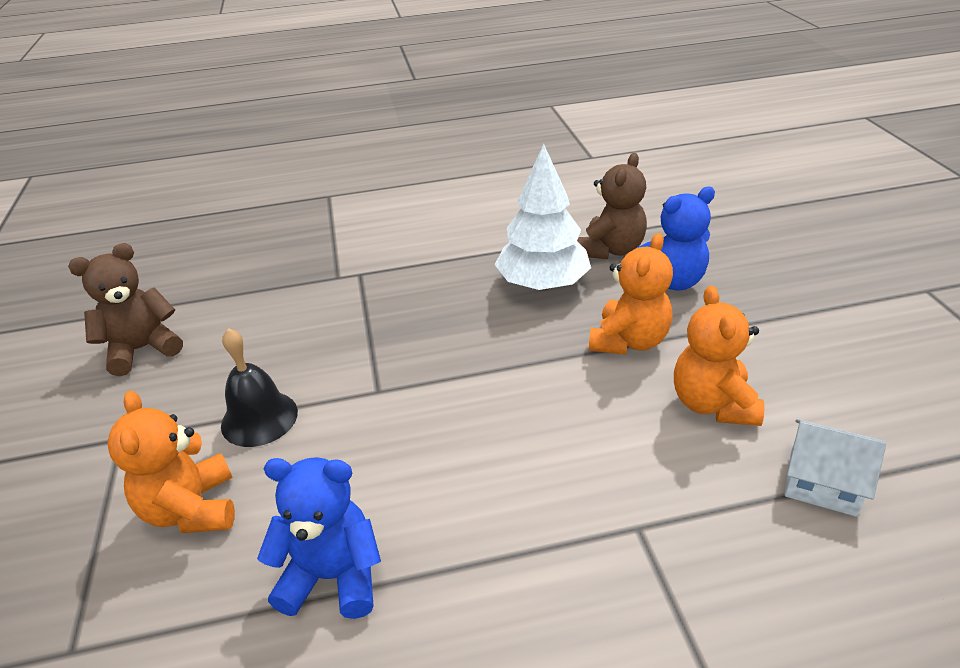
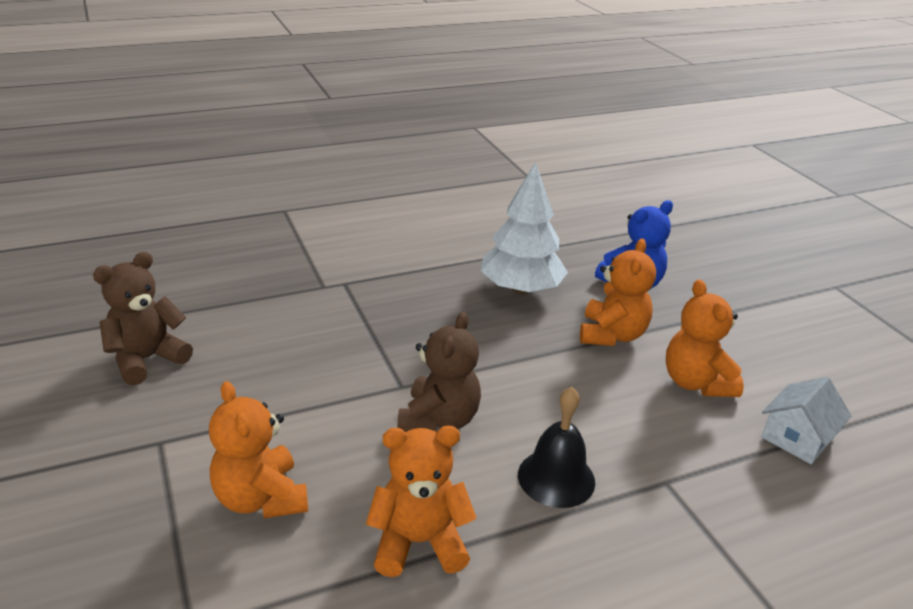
camera: 15 degrees left, 5 degrees down
black bell [221,328,298,447] -> black bell moved to [518,387,595,508]
blue teddy bear [257,457,381,619] -> orange teddy bear [366,426,477,577]
brown teddy bear [577,153,647,259] -> brown teddy bear moved to [397,312,481,432]
white house [785,419,886,517] -> white house turned 60 degrees counterclockwise [762,377,851,464]

